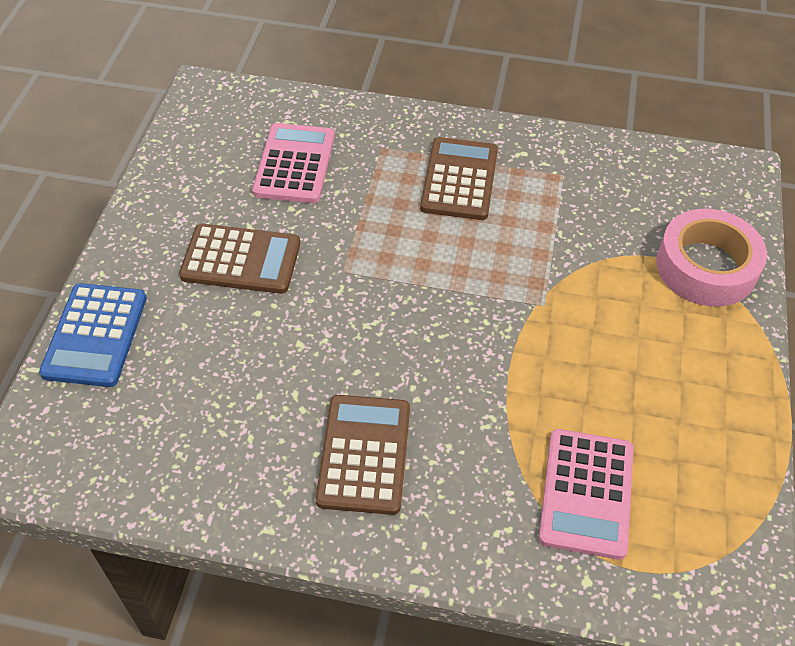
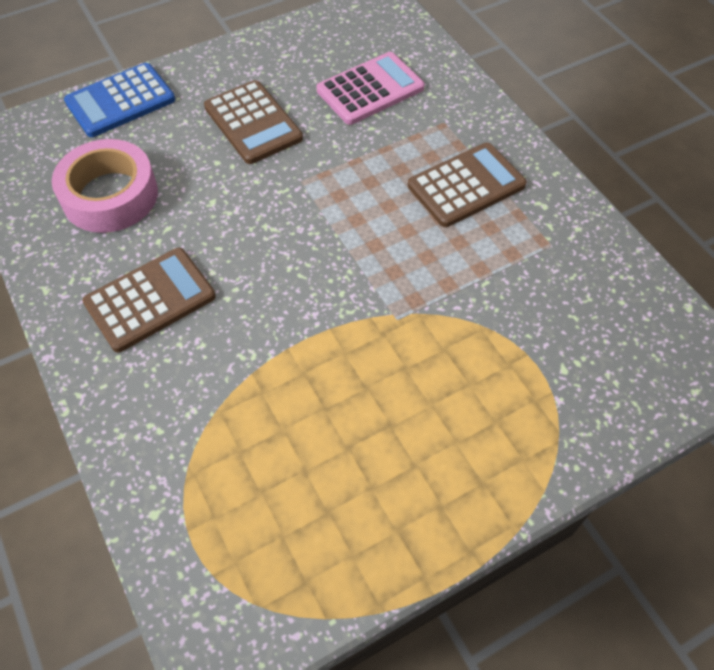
camera: 50 degrees right, 5 degrees up
pink calculator [539,429,634,560] -> none
pink tape [656,209,767,307] -> pink tape moved to [52,139,158,233]

